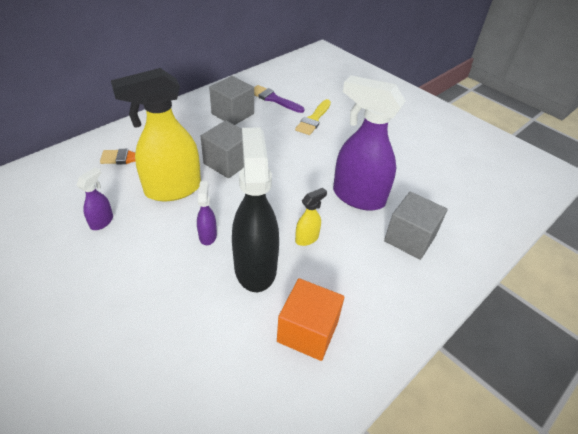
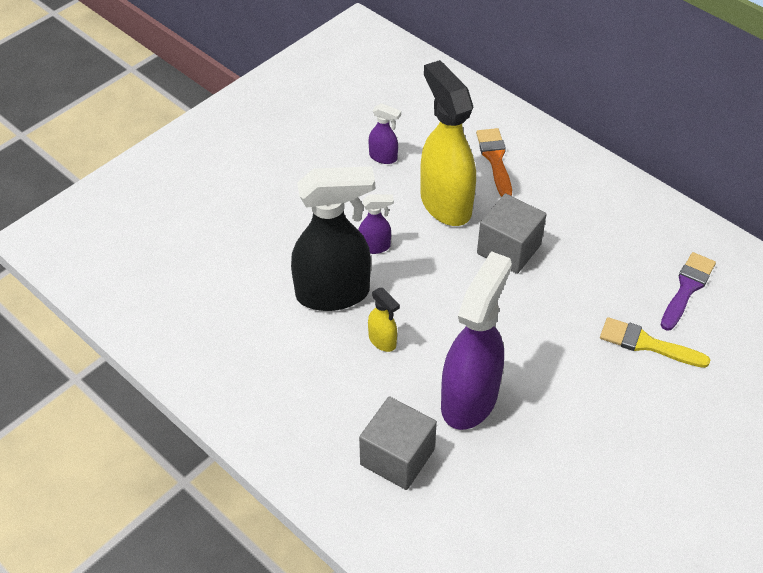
camera: 90 degrees right, 5 degrees up
grey cube [209,76,254,125] -> none
orange cube [277,278,344,361] -> none

